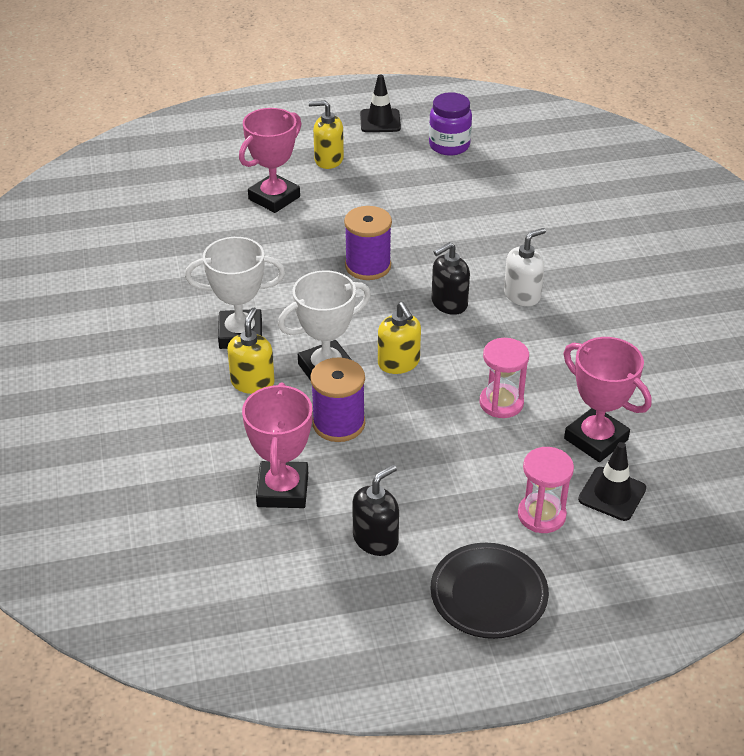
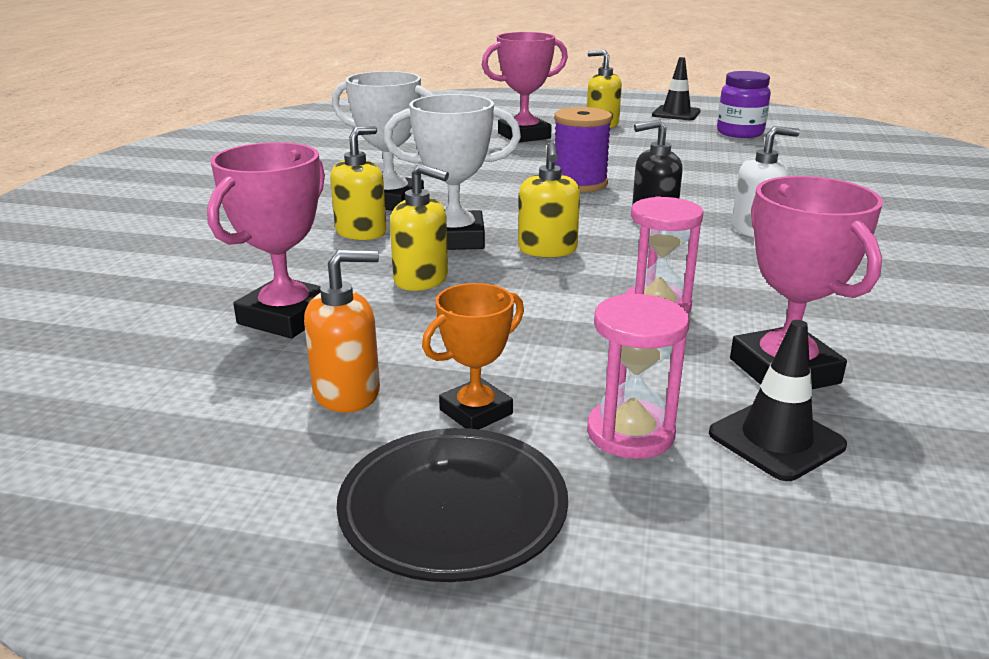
camera: 25 degrees right, 15 degrees down
purple spool [310,357,365,442] -> yellow soap dispenser [390,164,449,291]
black soap dispenser [352,465,399,556] -> orange soap dispenser [304,250,380,413]
none -> orange trophy [422,283,524,429]

